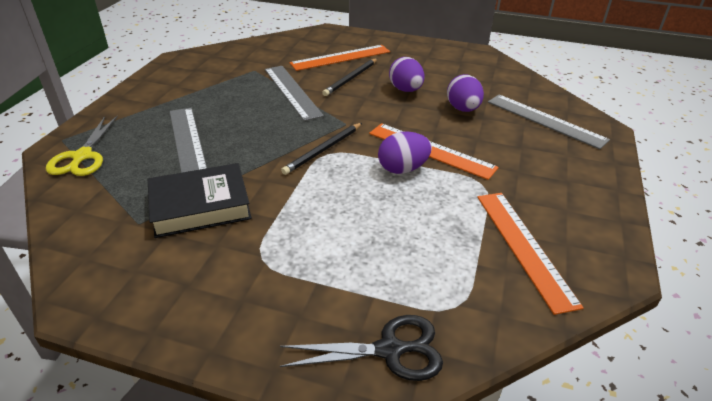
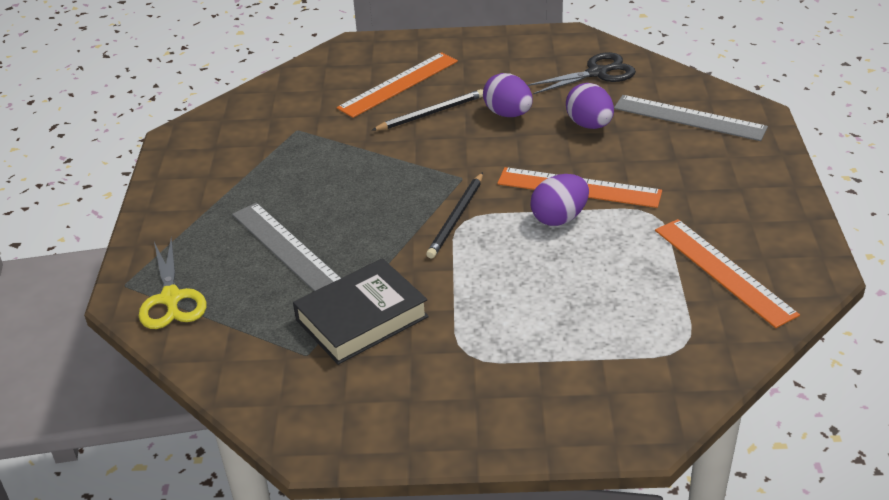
camera: 15 degrees left, 0 degrees up
grey ruler [265,66,324,121] -> none
black scissors [280,315,443,381] -> black scissors moved to [527,52,636,94]
black pencil [322,58,378,96] -> black pencil turned 135 degrees counterclockwise [371,89,483,131]

